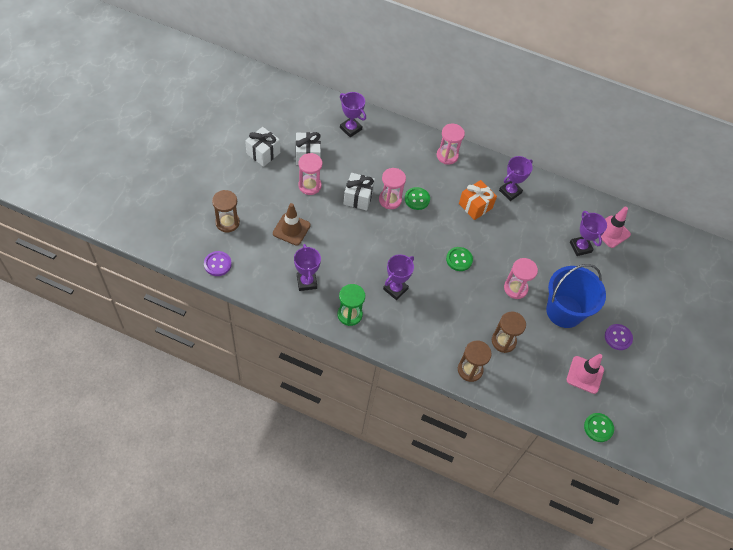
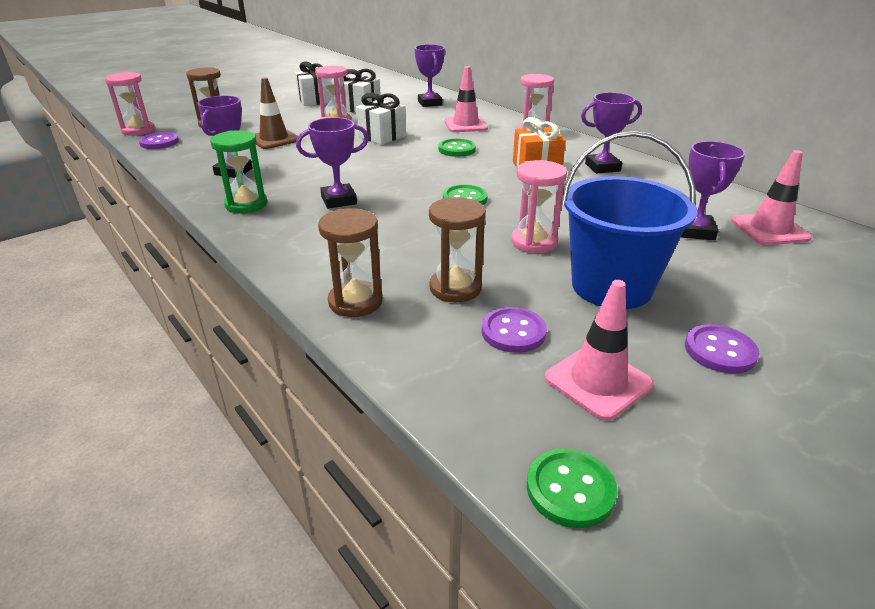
camera: 35 degrees right, 25 degrees down
pink hourglass [379,168,406,209] -> pink hourglass moved to [105,72,155,136]
none -> pink traffic cone [444,66,488,132]
none -> purple button [481,307,547,353]

